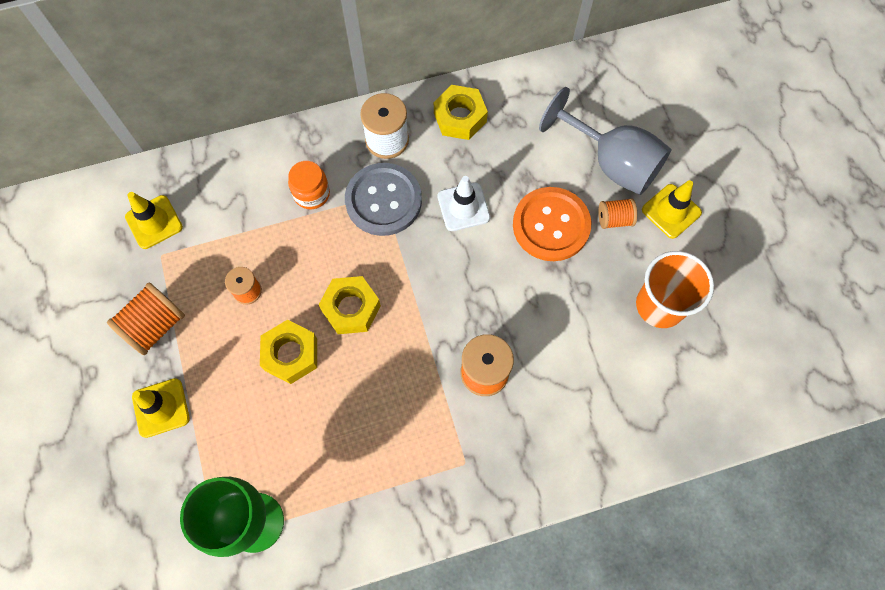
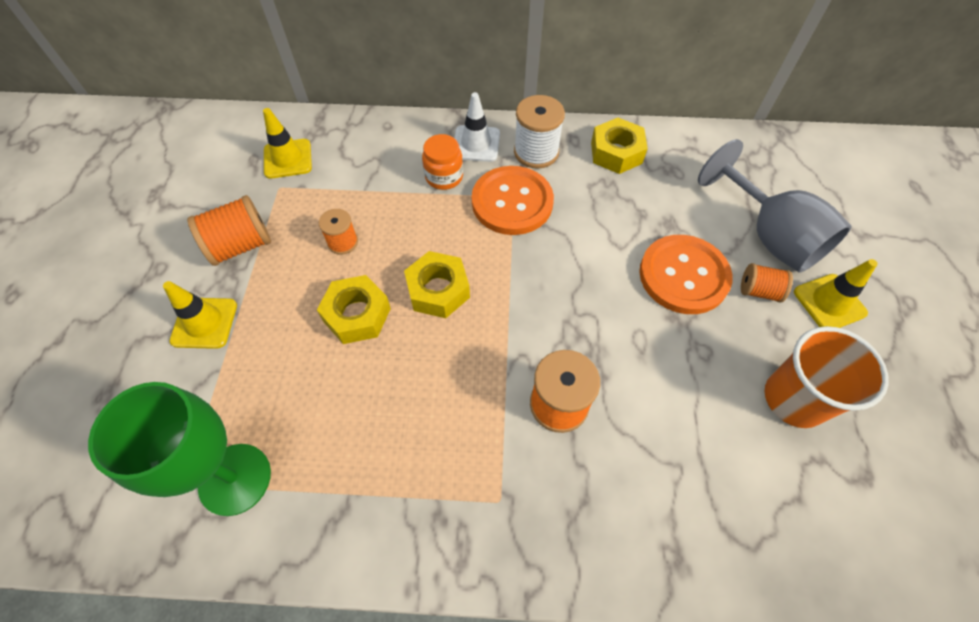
camera: 20 degrees right, 10 degrees down
grey button [345,163,422,236] -> orange button [472,166,554,235]
white traffic cone [437,176,490,231] -> white traffic cone moved to [454,92,500,162]

